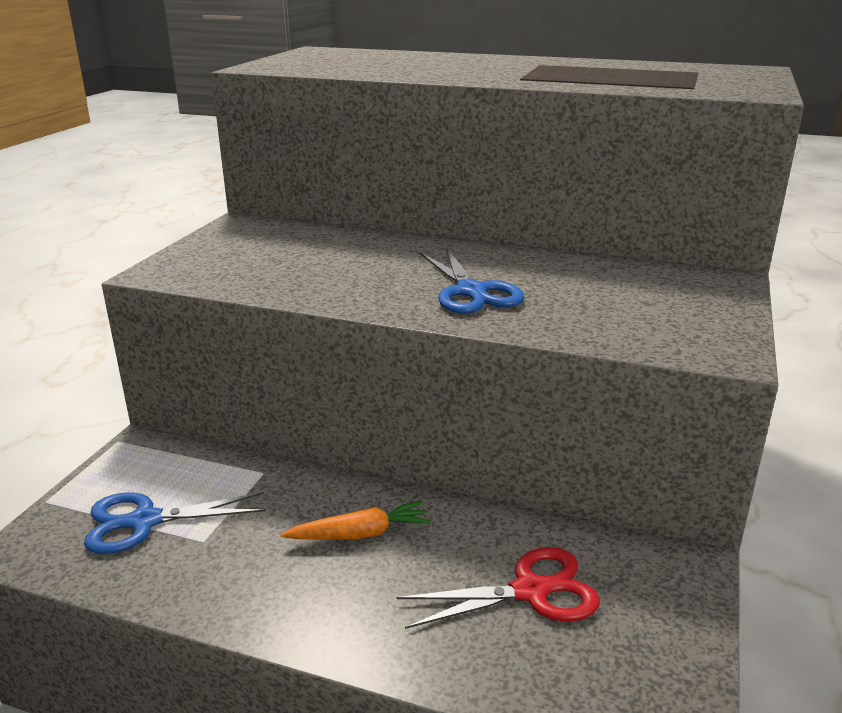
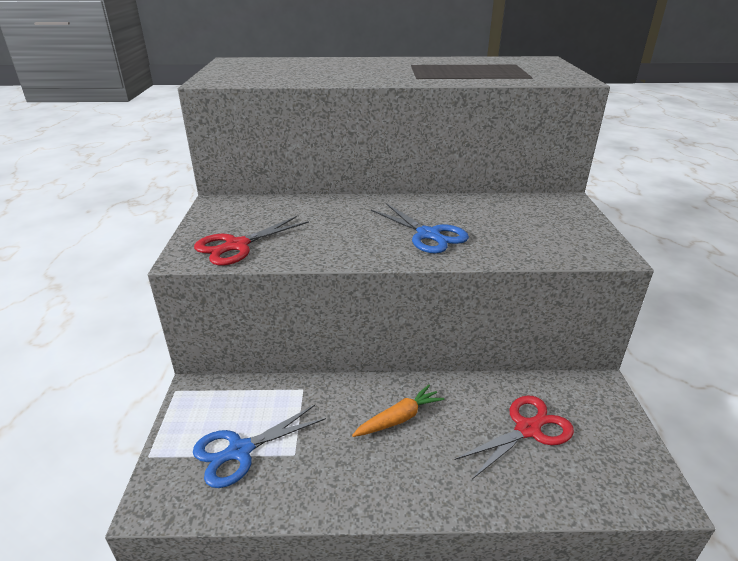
camera: 20 degrees left, 5 degrees up
none -> red scissors [194,216,309,265]

